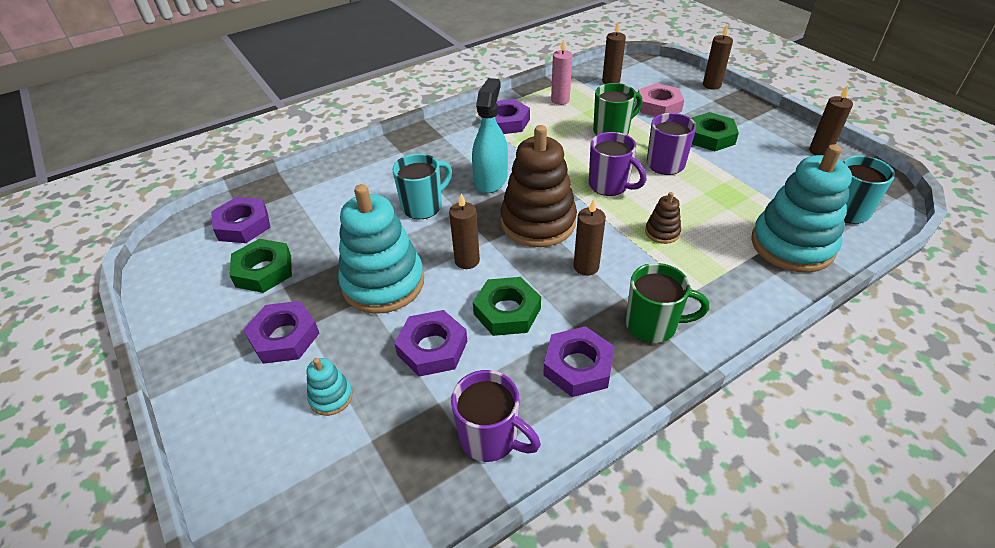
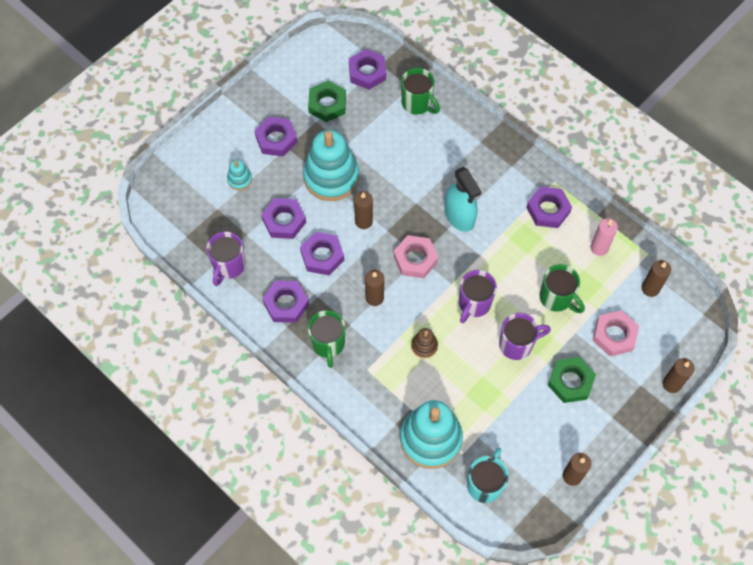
camera: 75 degrees right, 20 degrees up
turquoise mug [393,154,452,219] -> none
turquoise spray bottle [472,78,508,193] -> turquoise spray bottle turned 60 degrees clockwise [445,167,482,232]
green nut [473,277,541,336] -> purple nut [300,232,344,275]
brown stacking toy [500,125,577,247] -> pink nut [393,235,438,278]
none -> green mug [401,68,440,115]

